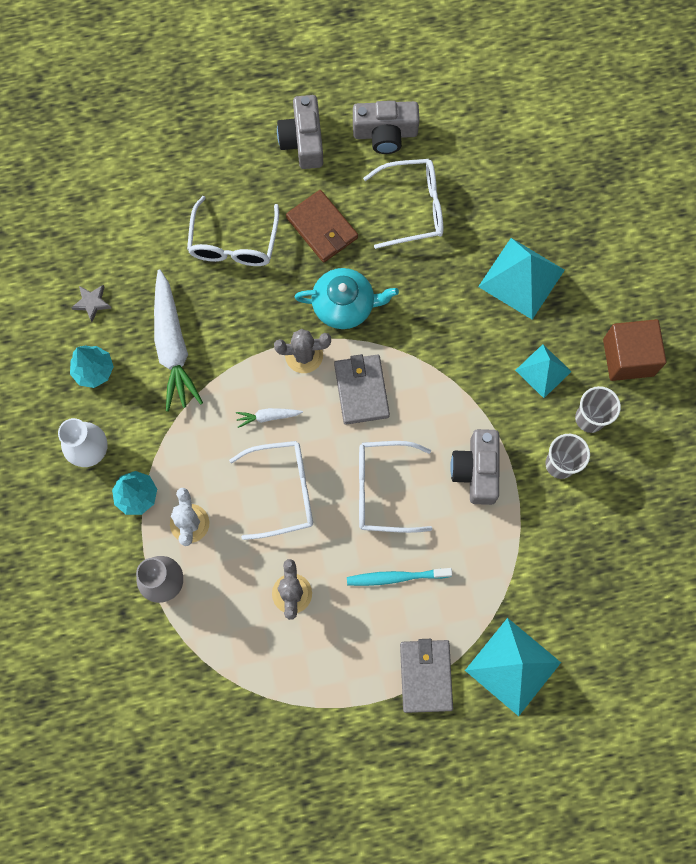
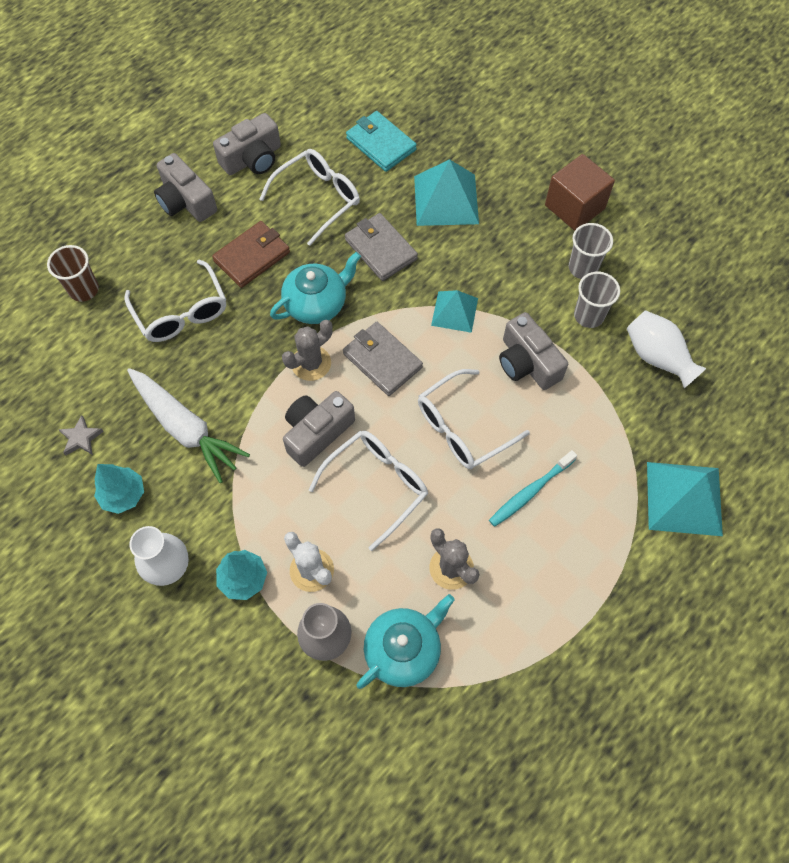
camera: 35 degrees left, 10 degrees down
white carrot [236,408,303,428] -> grey camera [283,391,355,467]
brown wallet [286,190,358,262] -> brown wallet turned 60 degrees counterclockwise [212,221,290,288]
grey wallet [400,639,453,713] -> grey wallet moved to [345,213,418,281]
turquoise pyramid [515,344,572,398] -> turquoise pyramid moved to [431,290,478,333]
none -> brown cup [47,245,99,302]
none -> turquoise wallet [346,111,417,172]
none -> turquoise teapot [357,594,455,689]
none -> white vase [626,310,706,388]

